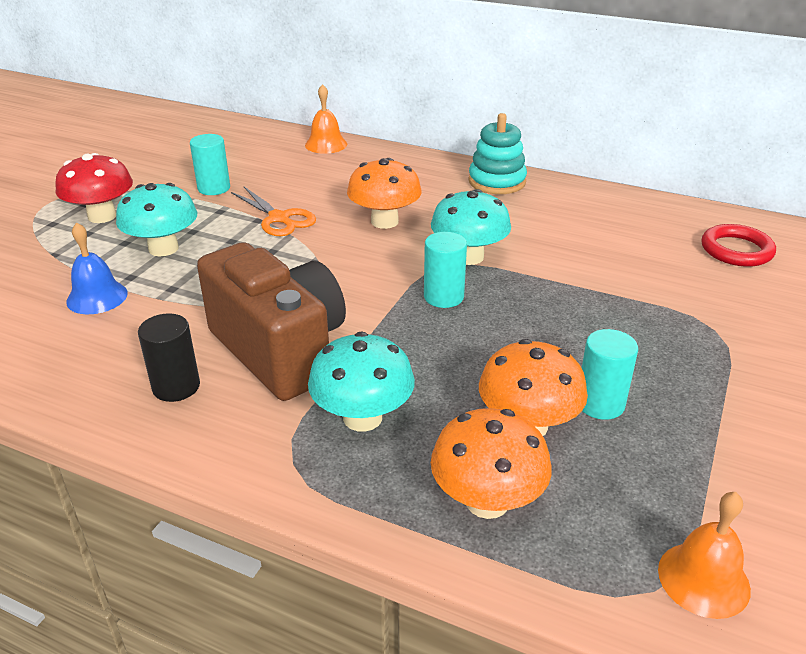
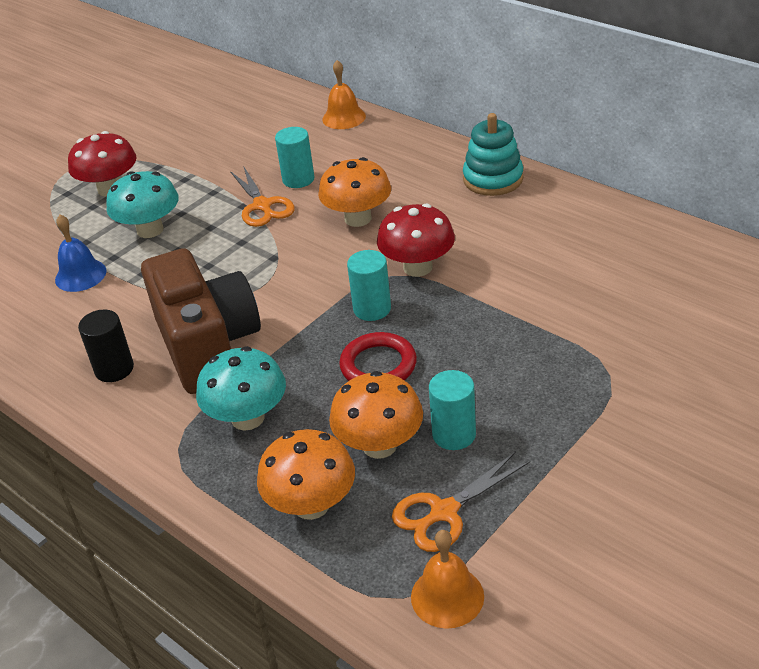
camera: 20 degrees right, 5 degrees up
turquoise cylinder [190,134,230,195] -> turquoise cylinder moved to [275,127,315,188]
turquoise mushroom [431,189,511,265] -> red mushroom [377,203,455,277]
red ring [702,224,776,267] -> red ring moved to [339,332,417,381]
none -> orange scissors [392,451,530,552]

